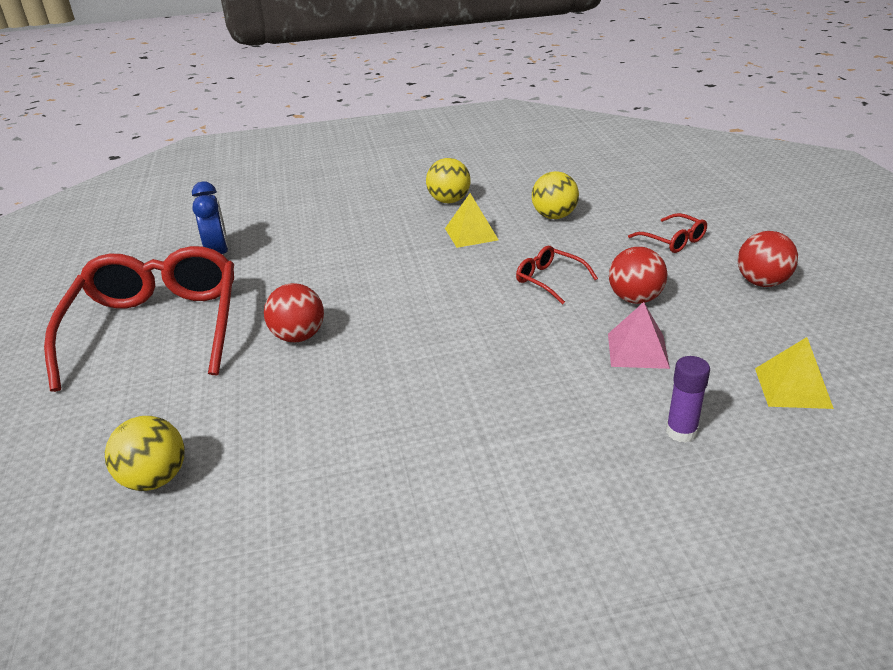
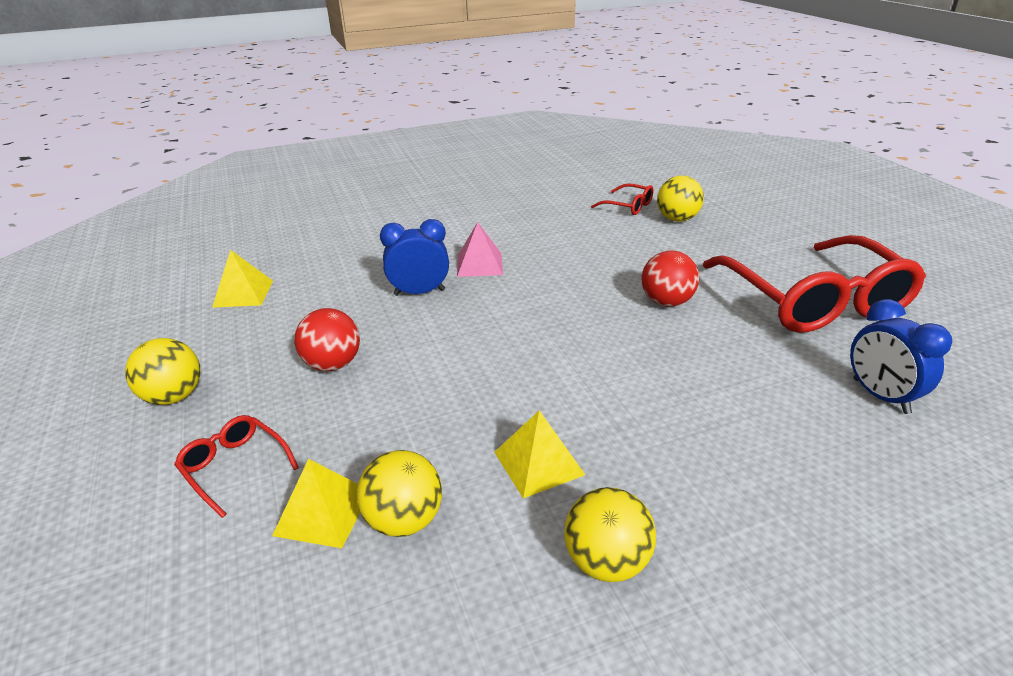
camera: 170 degrees right, 0 degrees up
red glasses [516,246,598,305] -> red glasses moved to [591,183,654,215]
pink pyramid [608,302,670,369] -> pink pyramid moved to [457,222,503,277]
purple glue stick [666,356,710,443] -> none
red ball [738,231,798,287] -> yellow ball [125,338,200,405]
none -> yellow pyramid [272,459,360,548]
none -> blue clock [380,219,449,296]

